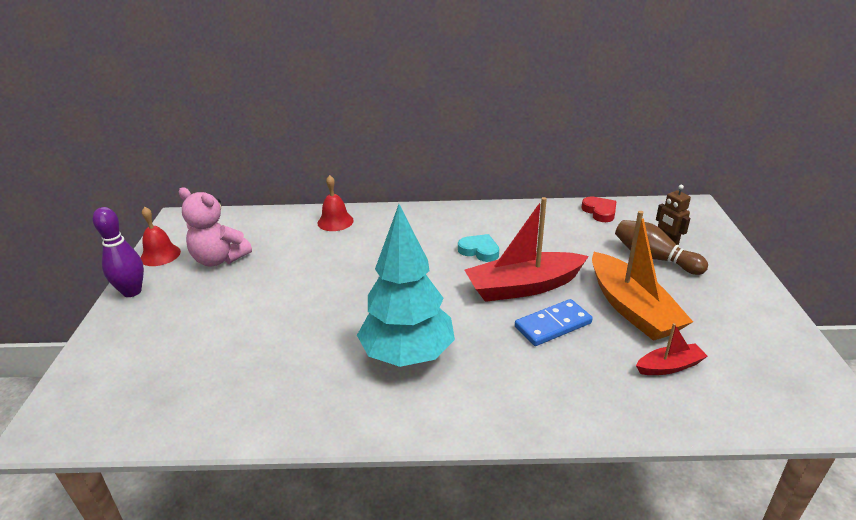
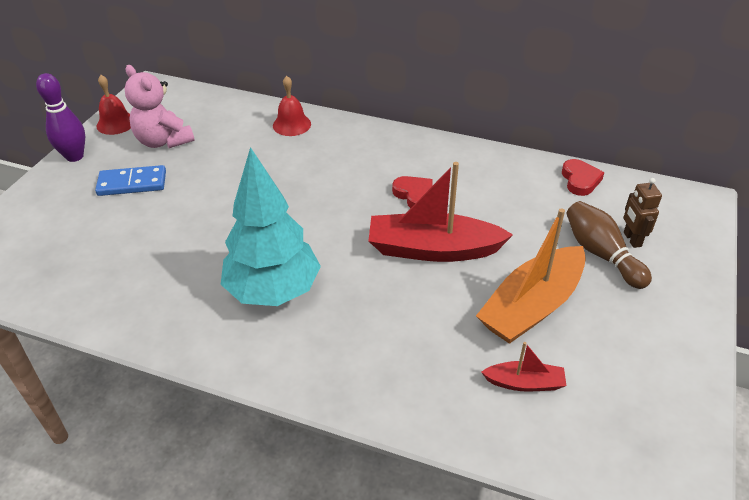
camera: 20 degrees right, 10 degrees up
turquoise heart [458,234,499,262] -> red heart [392,176,433,208]
blue domino [515,299,593,346] -> blue domino moved to [95,165,166,196]
orange boat [592,211,693,341] -> orange boat turned 45 degrees clockwise [476,208,586,344]

